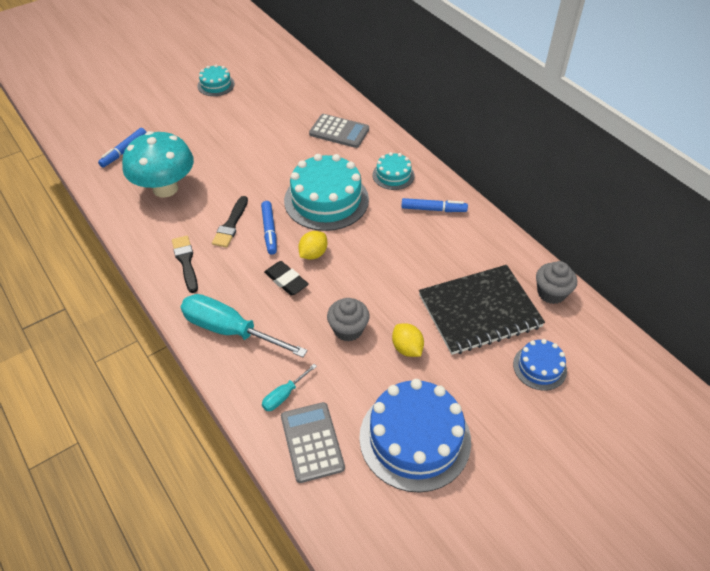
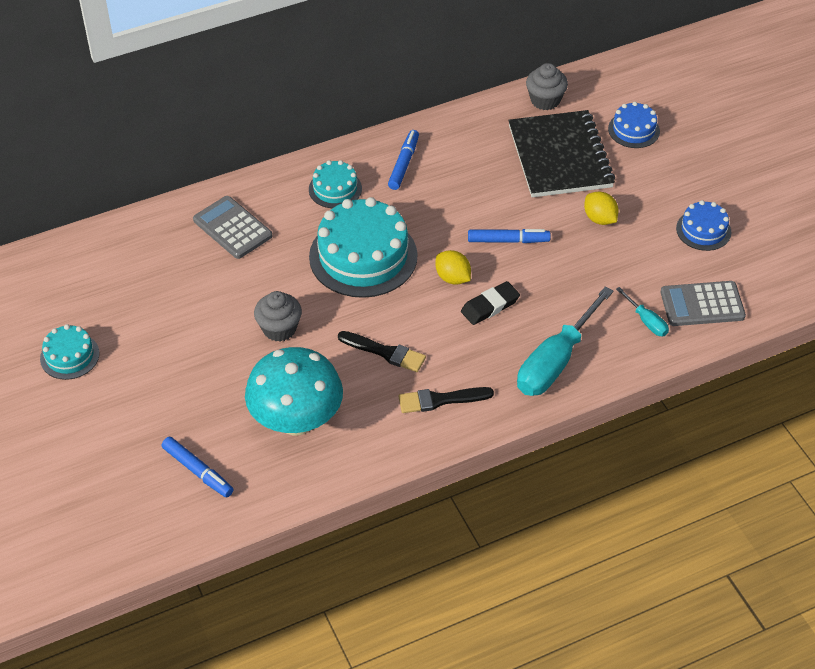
camera: 80 degrees left, 0 degrees up
blue marker [261,201,277,255] -> blue marker moved to [468,229,551,243]
grey calculator [309,114,369,148] -> grey calculator turned 75 degrees counterclockwise [193,196,272,259]
grey cupcake [327,298,369,342] -> grey cupcake moved to [254,291,302,342]
blue cake [359,379,471,493] -> blue cake [676,200,731,251], size x0.51
yellow lemon [392,323,424,357] -> yellow lemon turned 75 degrees clockwise [584,192,619,225]

